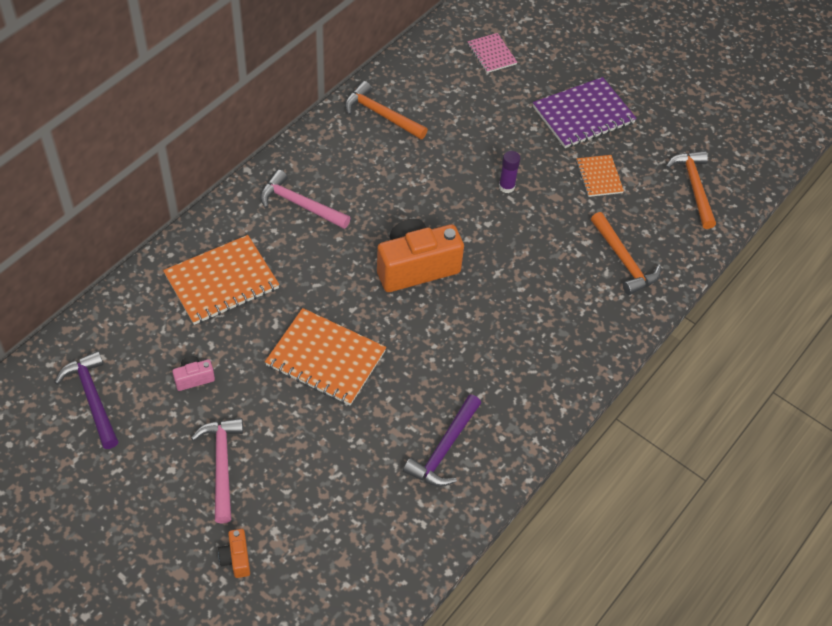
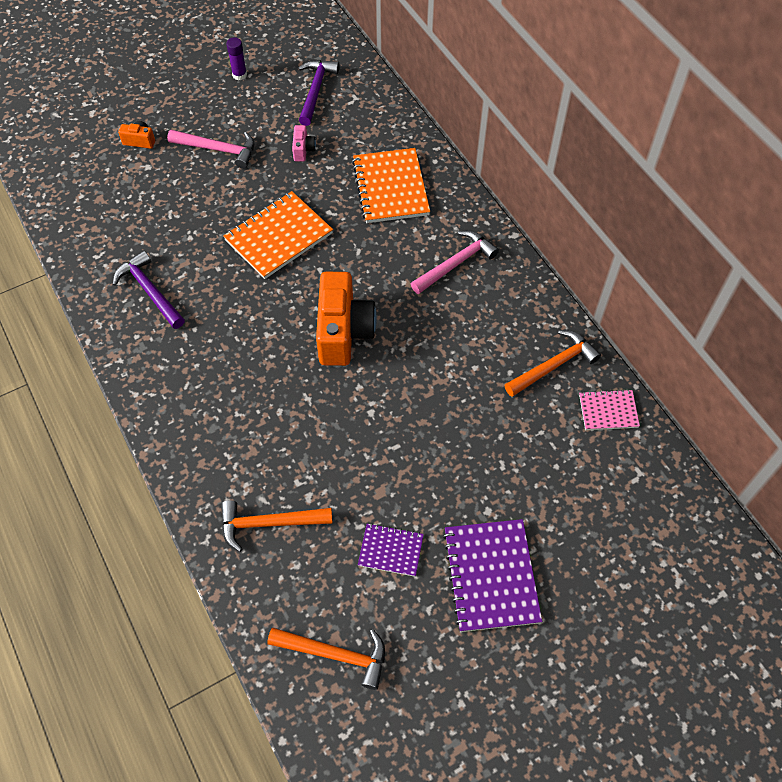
camera: 115 degrees right, 5 degrees up
purple hammer [55,351,119,449] -> purple hammer turned 75 degrees counterclockwise [298,60,340,126]
pink notebook [468,33,517,73] -> pink notebook moved to [579,390,640,430]
purple glue stick [499,151,520,193] -> purple glue stick moved to [226,37,247,80]
orange notebook [576,155,624,197] -> purple notebook [358,523,424,577]

